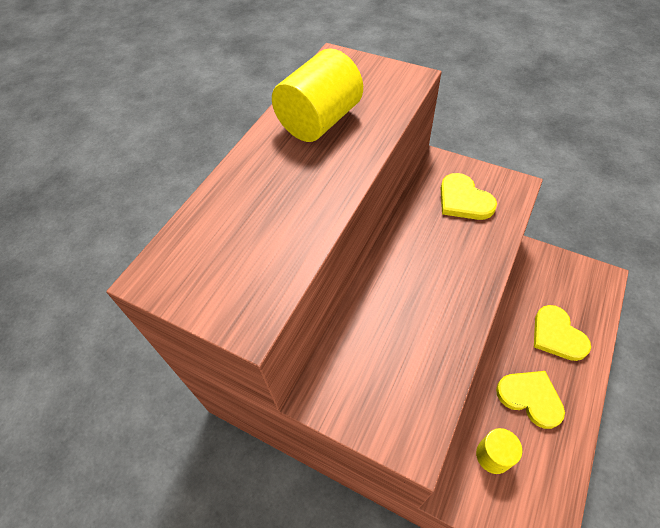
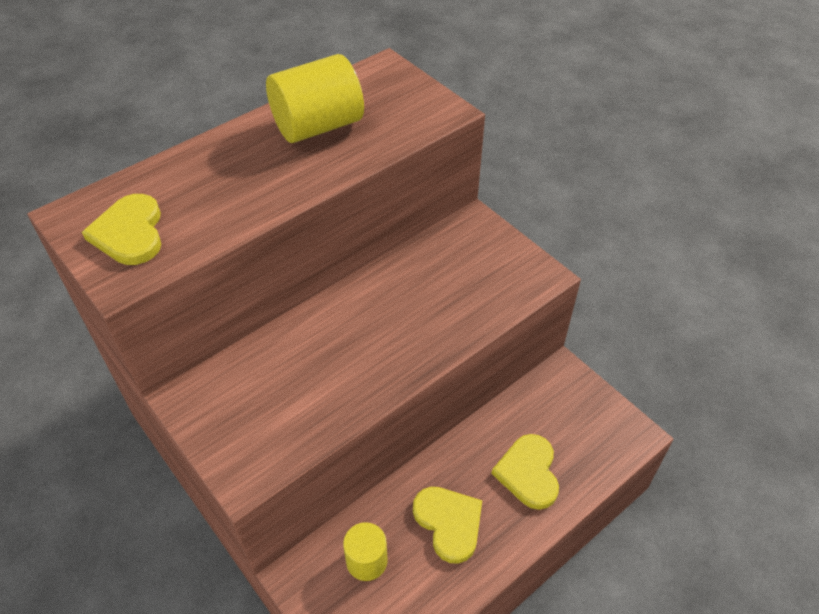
camera: 20 degrees right, 5 degrees down
yellow heart [441,173,497,220] -> yellow heart moved to [82,194,161,265]

